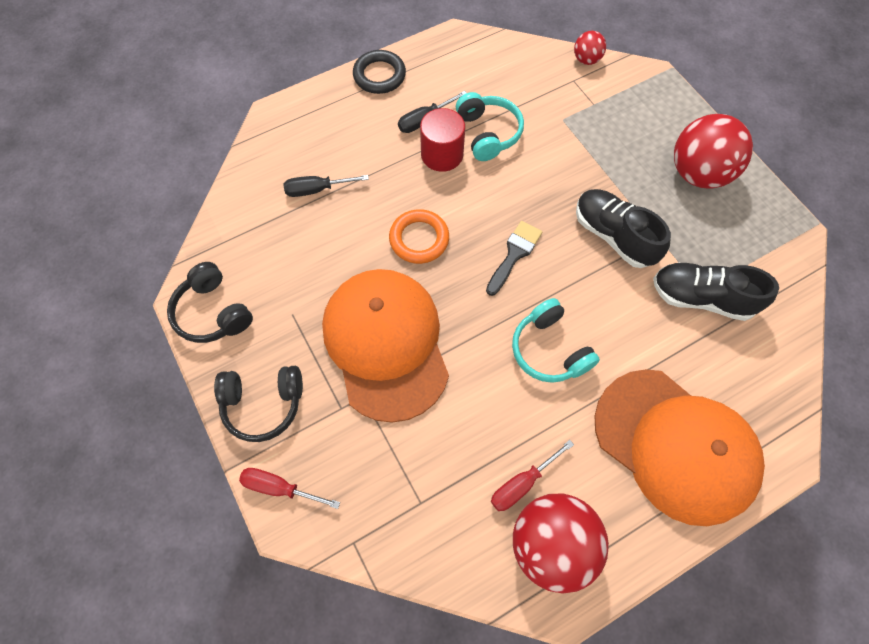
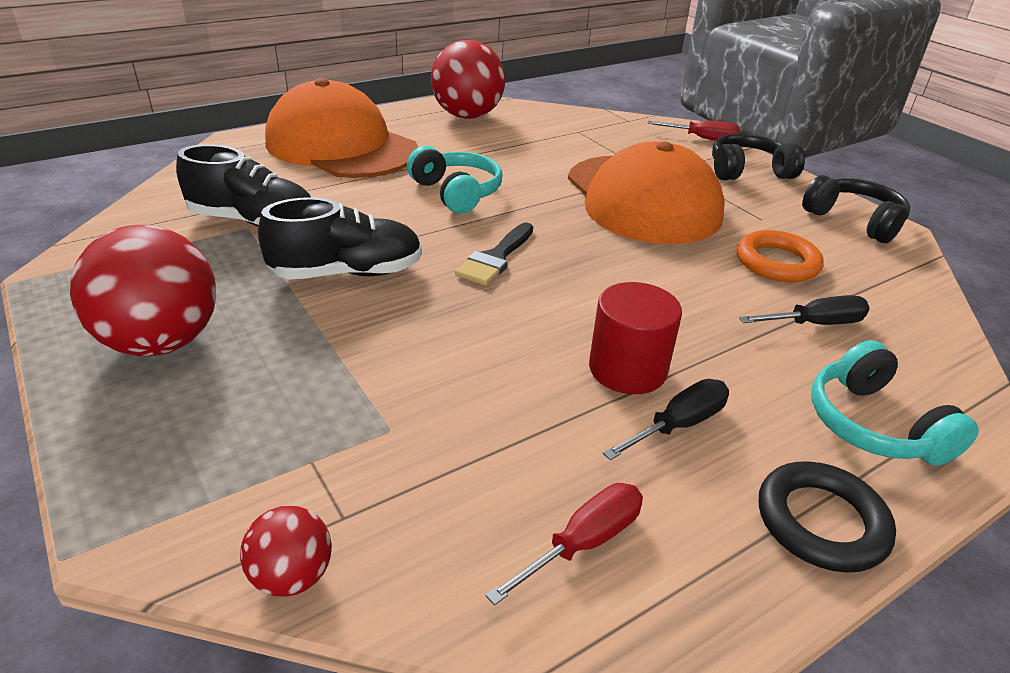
camera: 175 degrees right, 30 degrees down
orange ring [389,209,449,264] -> orange ring moved to [737,230,824,282]
turquoise headphones [456,92,524,161] -> turquoise headphones moved to [811,340,979,466]
red screwdriver [491,440,574,511] -> red screwdriver moved to [486,483,643,606]
black shoe [576,189,671,268] -> black shoe turned 60 degrees counterclockwise [258,197,422,280]

